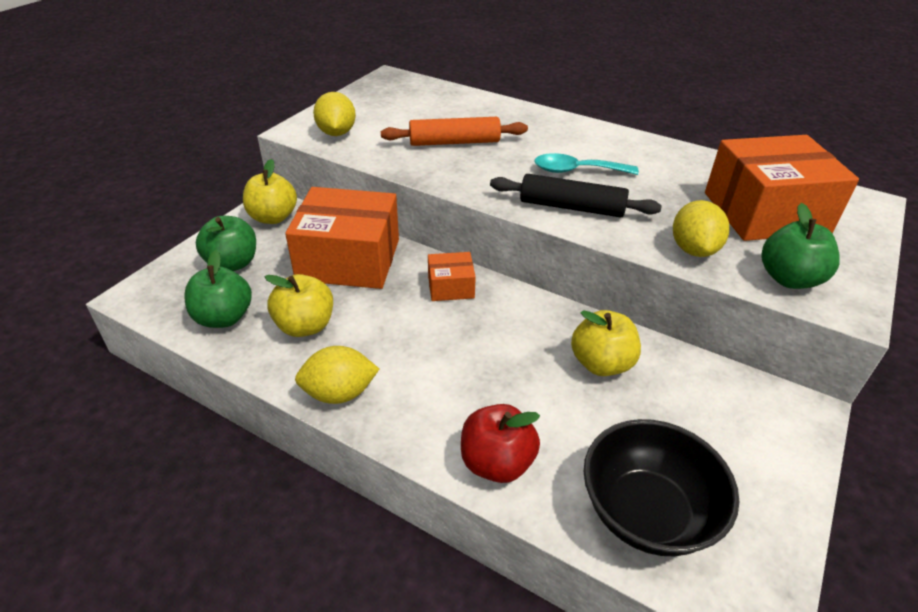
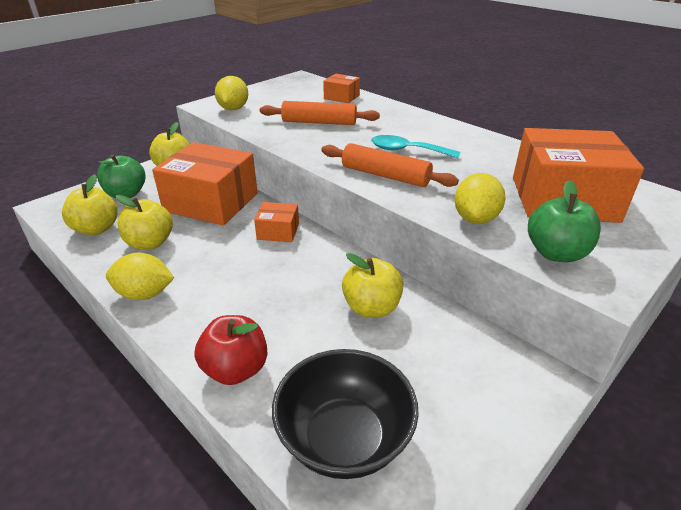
camera: 15 degrees right, 5 degrees down
green apple [184,250,252,328] -> yellow apple [62,174,118,235]
black rolling pin [490,174,662,218] -> orange rolling pin [321,143,459,187]
none -> orange box [323,74,360,103]

